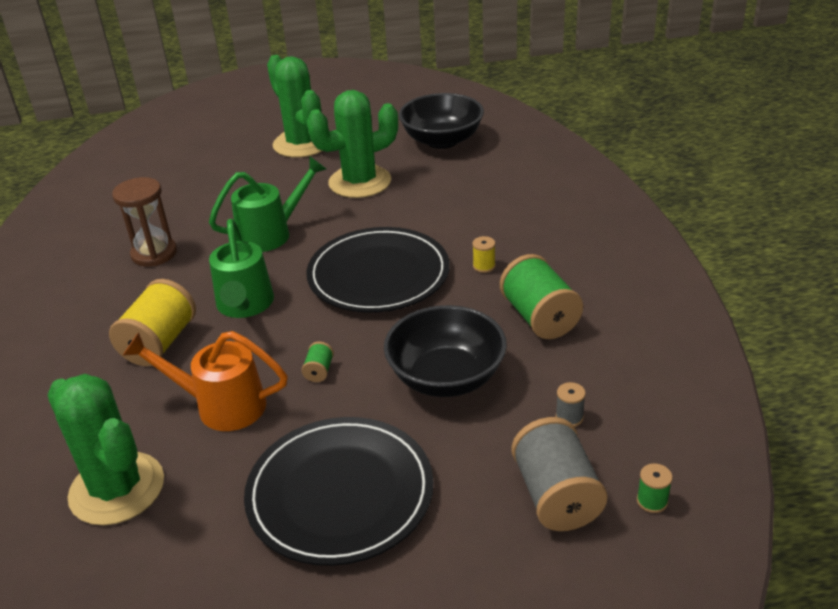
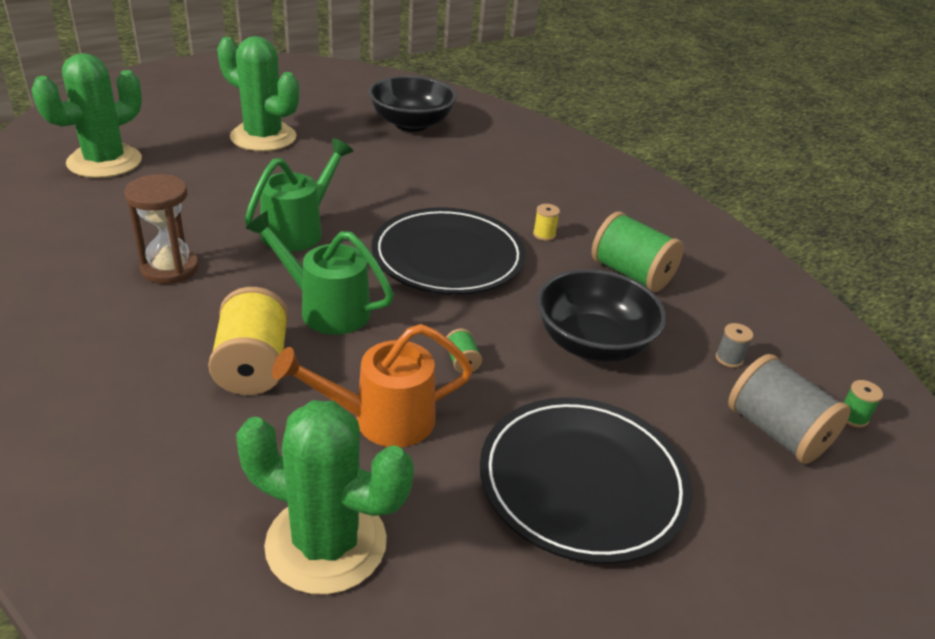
camera: 30 degrees left, 0 degrees up
green watering can [209,219,274,318] -> green watering can turned 150 degrees clockwise [245,211,394,335]
green cactus [307,90,398,198] -> green cactus moved to [32,53,142,178]

